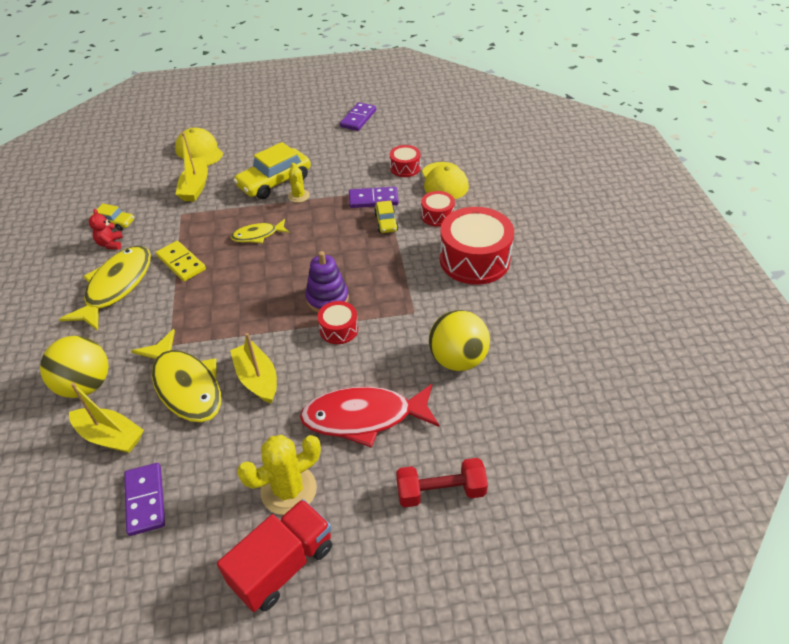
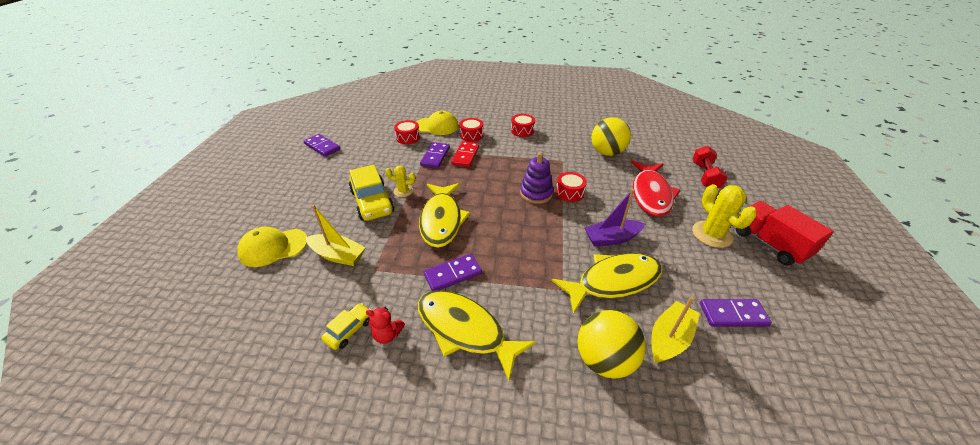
camera: 75 degrees left, 5 degrees down
yellow domino [156,241,206,281] -> purple domino [423,254,482,291]
yellow boat [230,333,277,404] -> purple boat [585,189,645,246]
yellow fish [231,219,289,243] -> yellow fish [419,183,471,248], size x1.85
yellow car [374,200,398,233] -> red domino [451,141,479,167]
red drum [440,207,514,285] -> red drum [511,114,535,137], size x0.50

